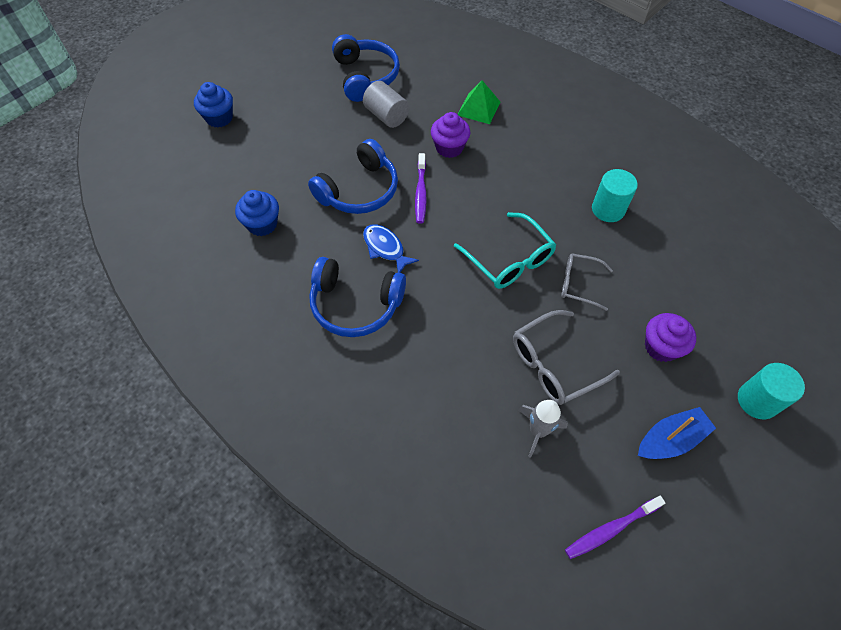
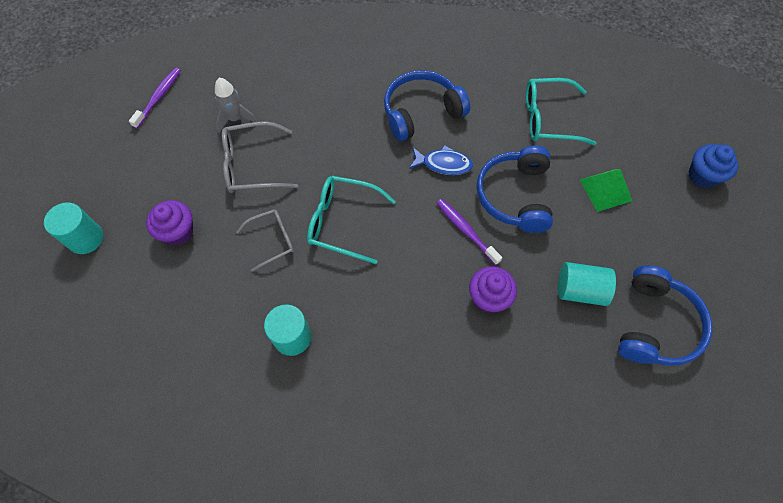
camera: 140 degrees right, 5 degrees up
blue cupcake [235,190,279,236] -> turquoise glasses [526,78,597,145]
blue headphones [332,34,400,102] -> blue headphones turned 105 degrees counterclockwise [618,265,712,366]
grey cylinder [363,81,409,128] -> turquoise cylinder [558,262,616,306]
green pyramid [458,80,500,124] -> green pyramid moved to [580,169,632,212]
grey glasses [513,310,620,405] -> grey glasses turned 120 degrees counterclockwise [222,121,298,193]
blue boat [638,407,716,459] -> none

